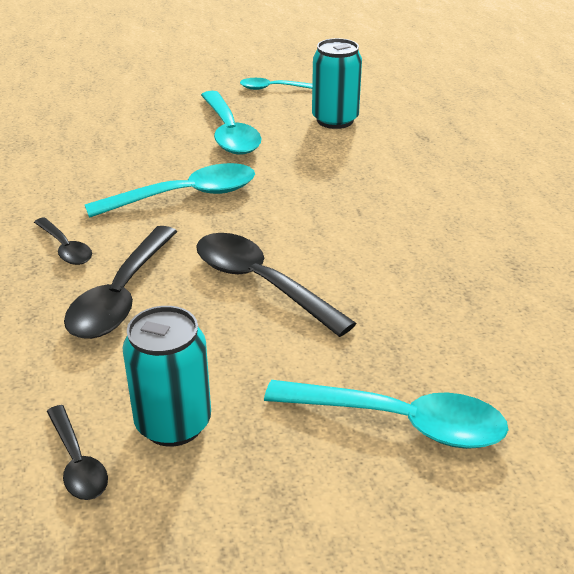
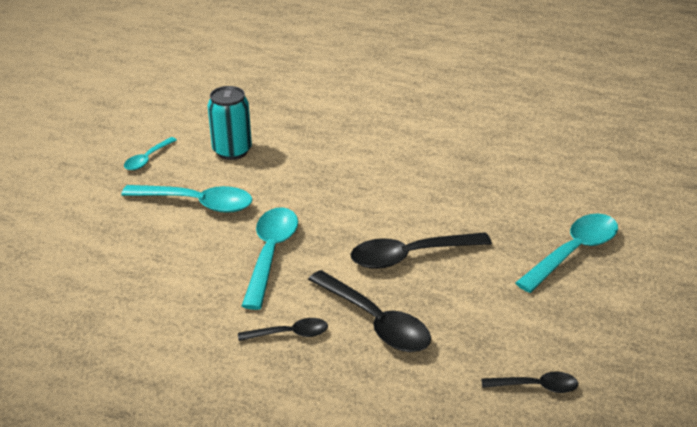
camera: 60 degrees left, 0 degrees up
turquoise can [122,306,211,447] -> none

